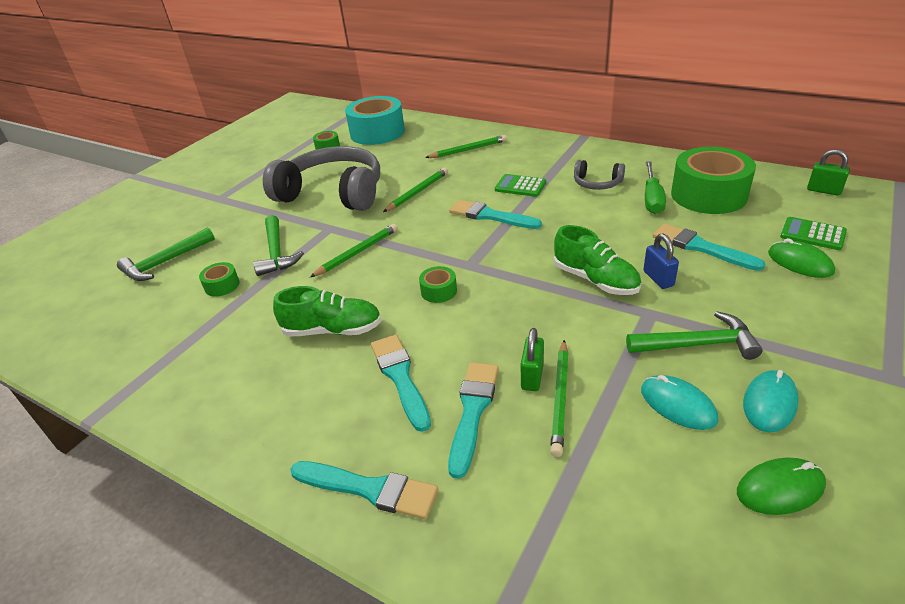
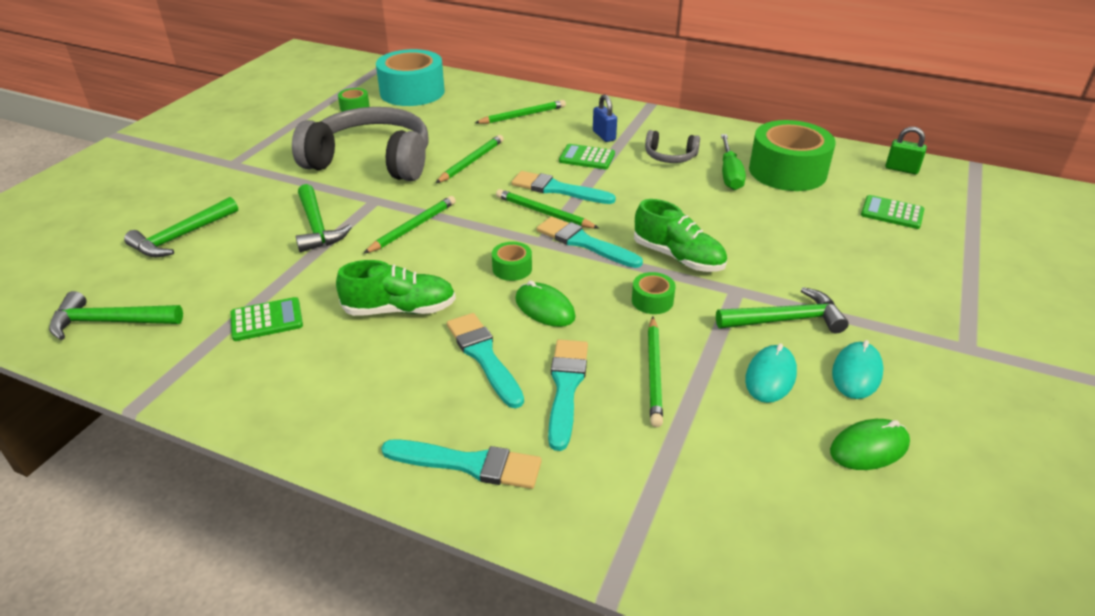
camera: 10 degrees left, 0 degrees up
green tape [199,262,239,297] -> green tape moved to [632,272,676,314]
green padlock [520,328,544,391] -> none
turquoise mouse [641,375,718,430] -> turquoise mouse turned 75 degrees clockwise [745,343,797,403]
blue padlock [643,234,679,289] -> blue padlock moved to [593,94,617,142]
turquoise brush [653,223,765,271] -> turquoise brush moved to [537,216,643,268]
green mouse [768,238,835,278] -> green mouse moved to [515,281,576,327]
none -> green hammer [49,291,183,340]
none -> green calculator [231,297,303,341]
none -> green pencil [496,189,599,229]

